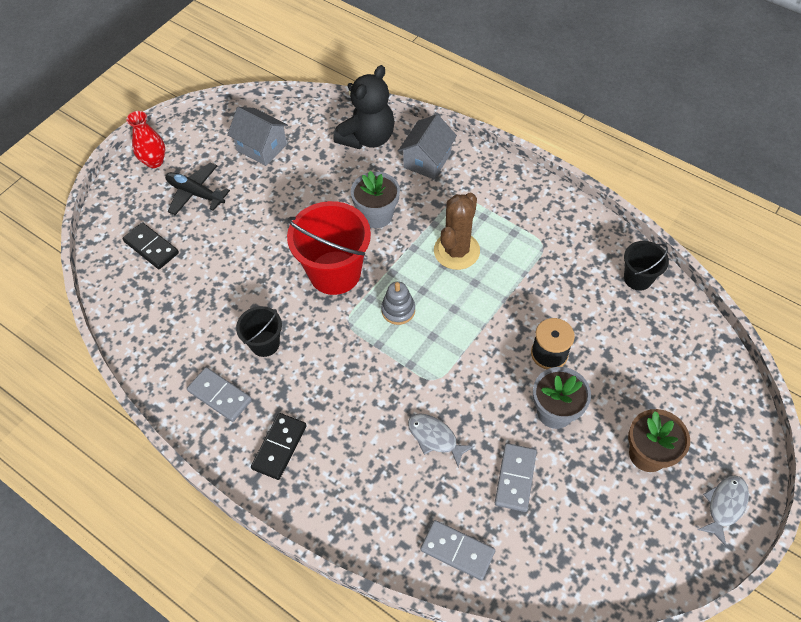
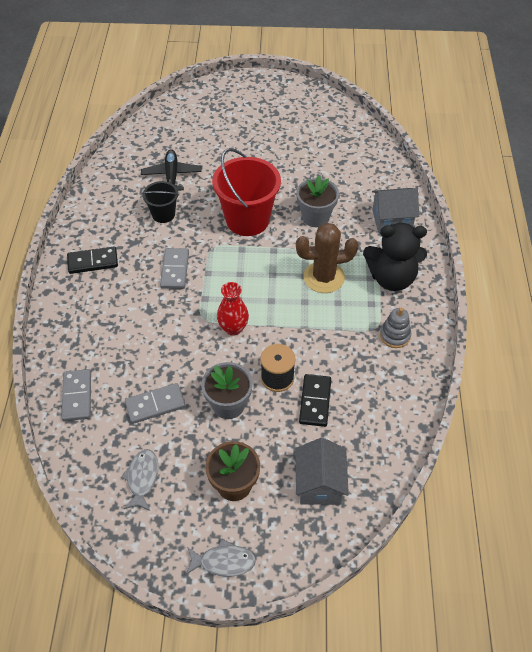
camera: 55 degrees right, 5 degrees down
black domino [123,222,179,269] -> black domino moved to [299,374,331,427]
red vase [126,111,165,168] -> red vase moved to [217,282,249,336]
black plane [165,162,230,215] -> black plane moved to [141,149,202,191]
grey domino [187,367,252,422] -> grey domino moved to [160,248,189,289]
grey house [227,107,288,166] -> grey house moved to [295,438,349,505]
black teddy bear [333,65,395,149] -> black teddy bear moved to [363,223,427,291]
grey stacking toy [381,282,415,325] -> grey stacking toy moved to [380,308,411,348]
grey fish [408,413,475,468] -> grey fish moved to [121,449,158,511]
black bucket [624,241,669,291] -> none

